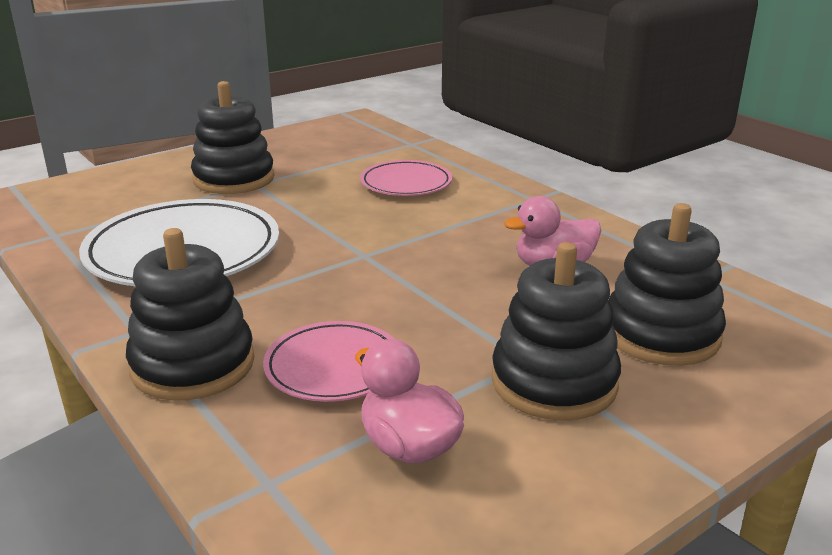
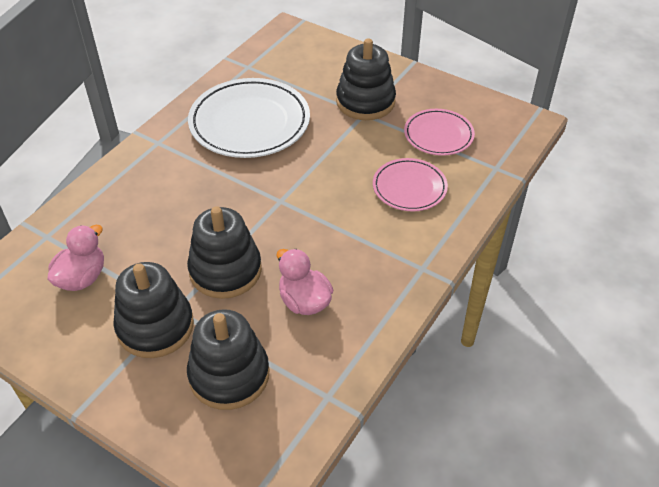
camera: 70 degrees right, 20 degrees up
black stacking toy [126,228,255,401] -> black stacking toy moved to [187,206,262,299]
pink plate [263,321,394,402] -> pink plate moved to [404,109,475,156]

